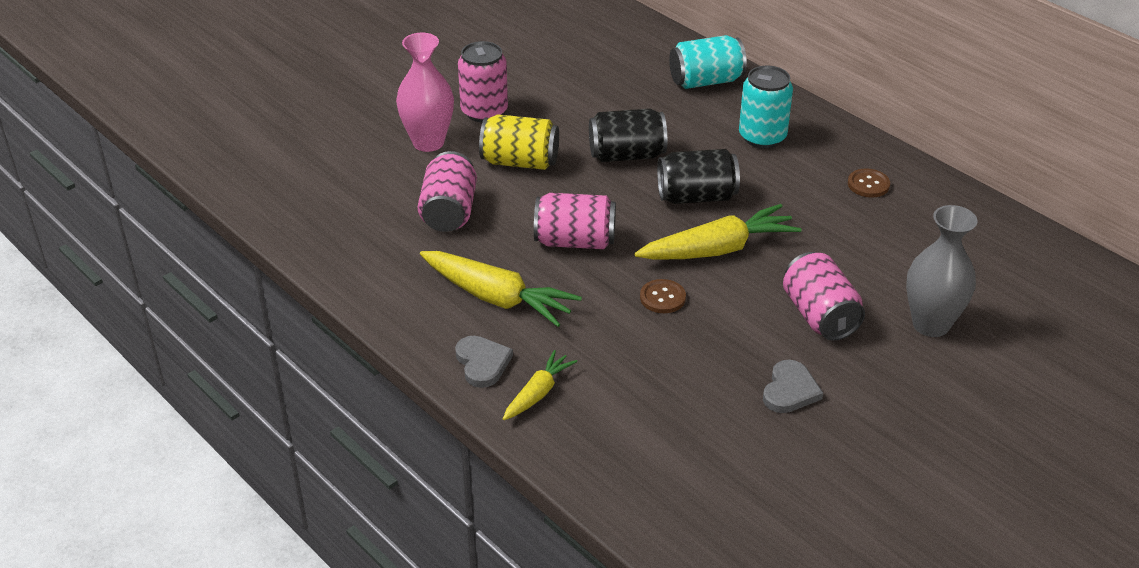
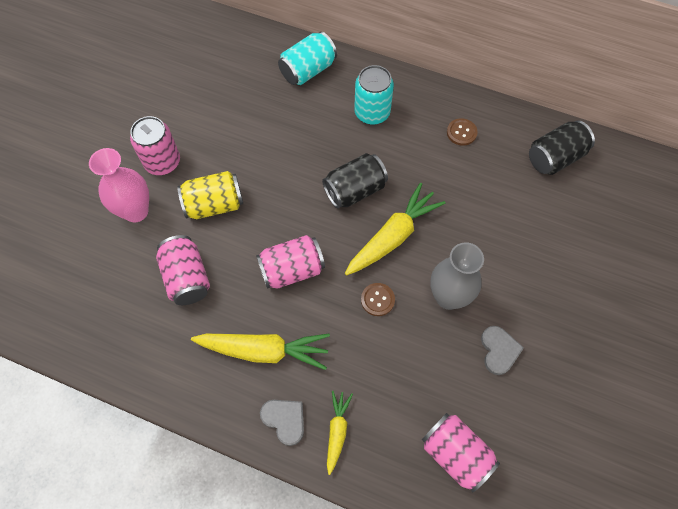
camera: 25 degrees left, 25 degrees up
black can [589,108,667,162] -> black can moved to [529,120,595,175]
pink can [783,252,865,340] -> pink can moved to [422,413,500,492]
grey vase [906,205,978,337] -> grey vase moved to [431,242,484,310]

